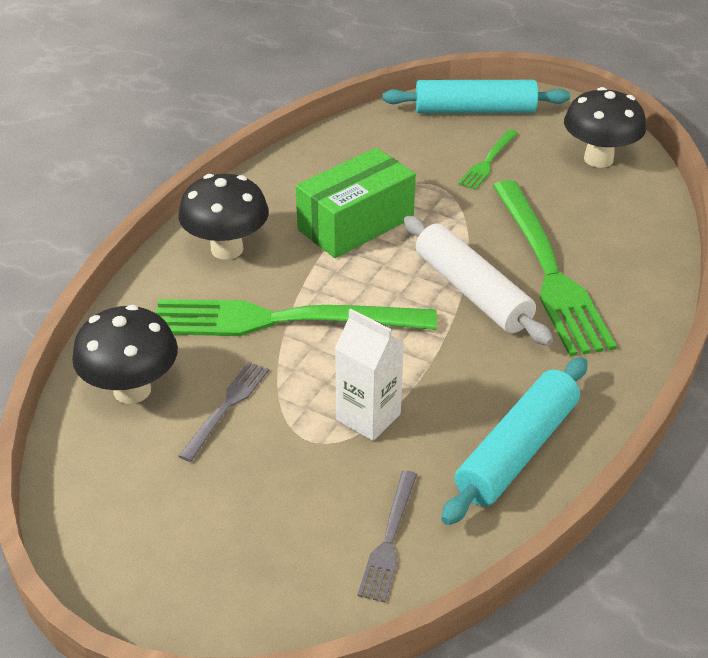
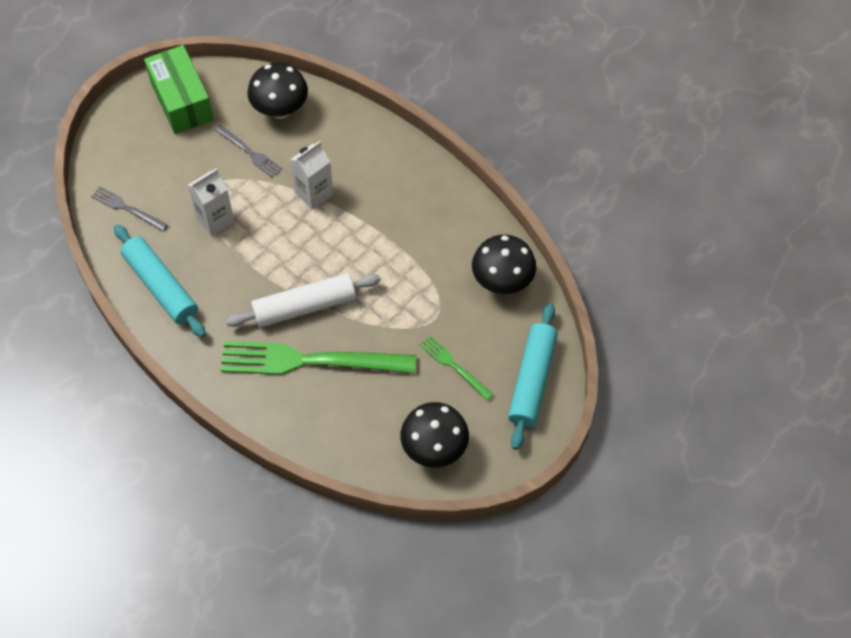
camera: 105 degrees right, 20 degrees up
green fork [156,299,437,336] -> white carton [290,141,333,210]
black mushroom [178,174,269,260] -> black mushroom moved to [472,235,536,294]
green box [296,148,416,258] -> green box moved to [144,45,214,134]

